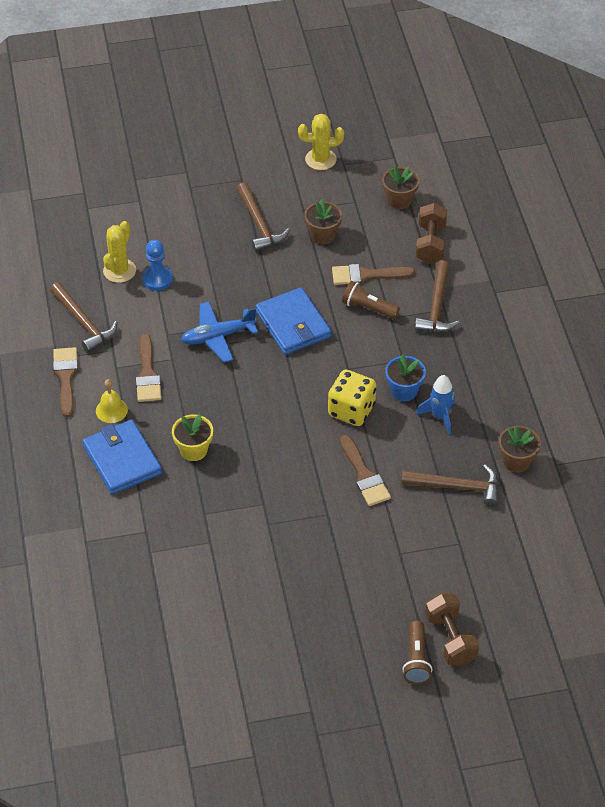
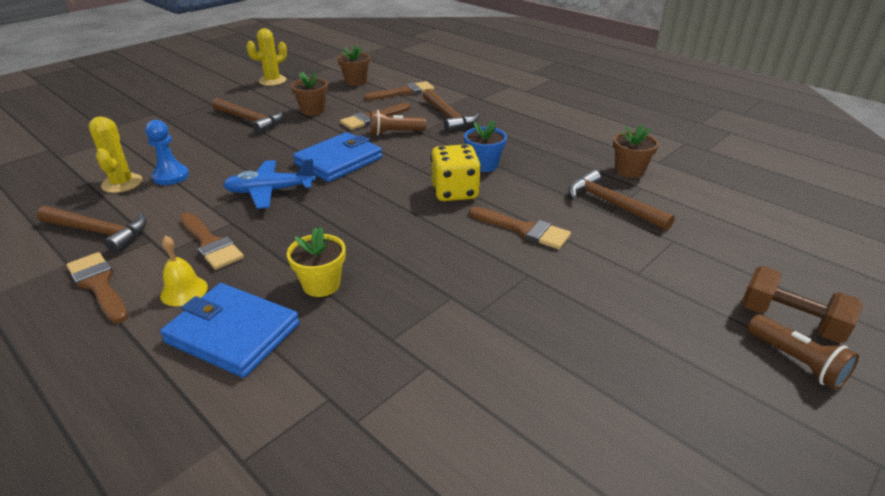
camera: 35 degrees left, 15 degrees down
blue plane [181,302,258,362] -> blue plane turned 45 degrees clockwise [223,159,316,209]
blue wallet [256,287,332,355] -> blue wallet turned 75 degrees counterclockwise [293,132,383,182]
brown hammer [401,465,499,507] -> brown hammer turned 105 degrees counterclockwise [569,170,675,231]
brown dumbbell [416,203,447,264] -> brown brush [364,81,435,101]
blue rocket [416,375,455,434] -> none

